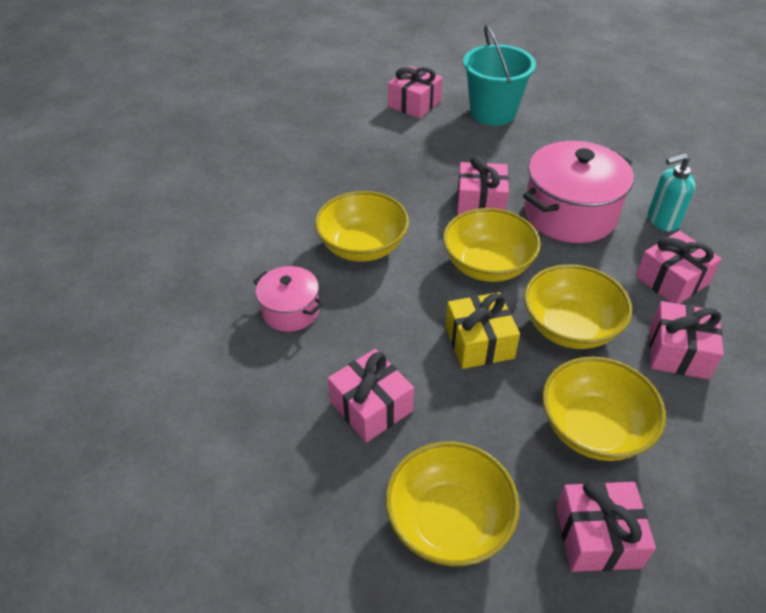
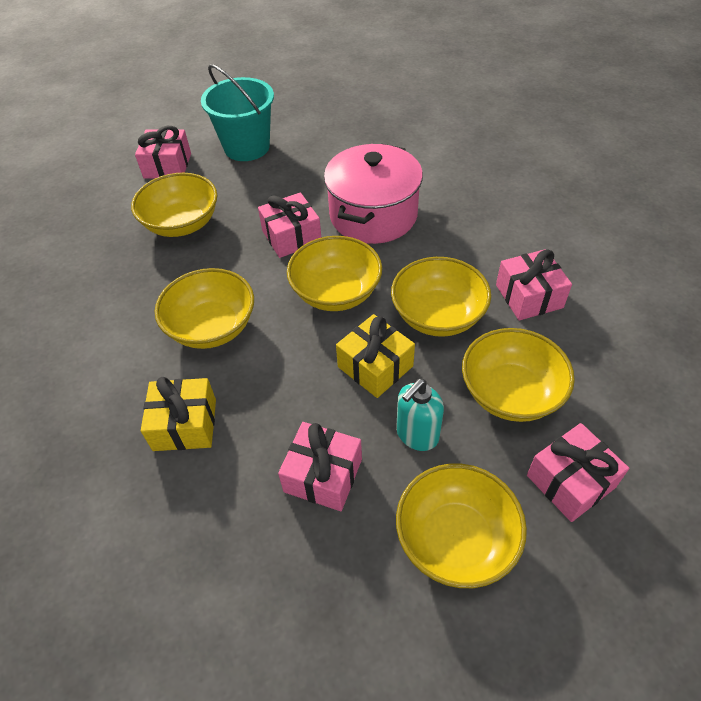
camera: 30 degrees left, 5 degrees up
pink pot [253,266,324,332] -> yellow gift [141,377,216,451]
pink gift [635,231,722,304] -> none
turquoise soap dispenser [648,153,696,232] -> turquoise soap dispenser moved to [396,379,444,451]
none -> yellow bowl [131,173,217,237]

